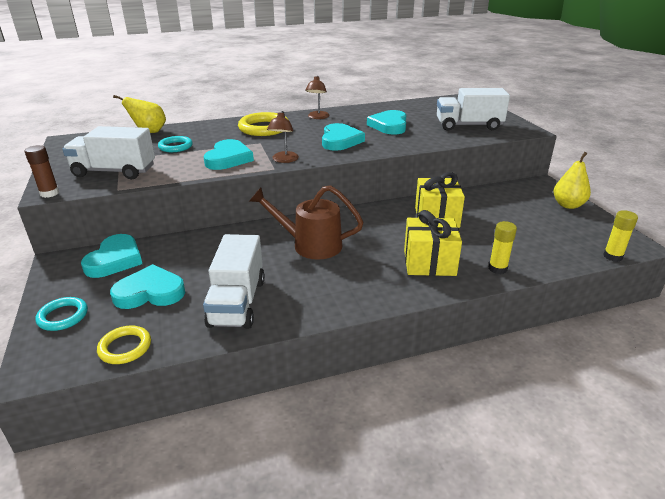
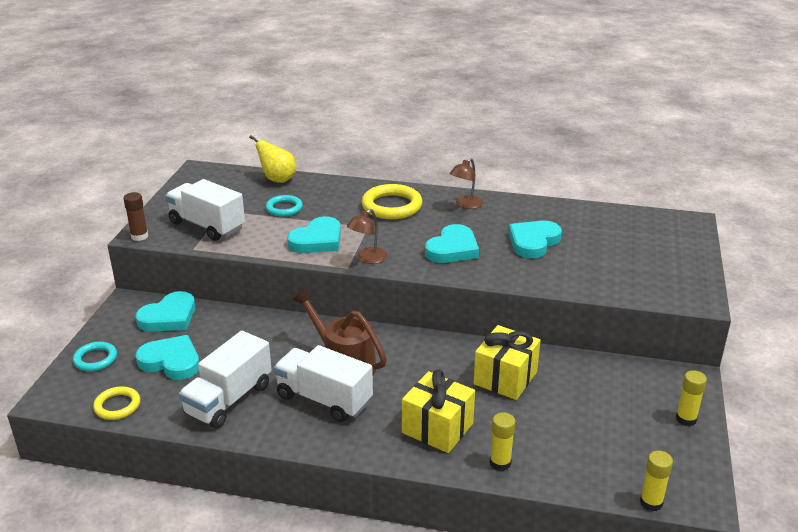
camera: 30 degrees right, 0 degrees up
white truck [437,88,510,130] -> white truck moved to [274,345,373,422]
yellow pear [553,152,591,209] -> yellow glue stick [676,370,707,426]

